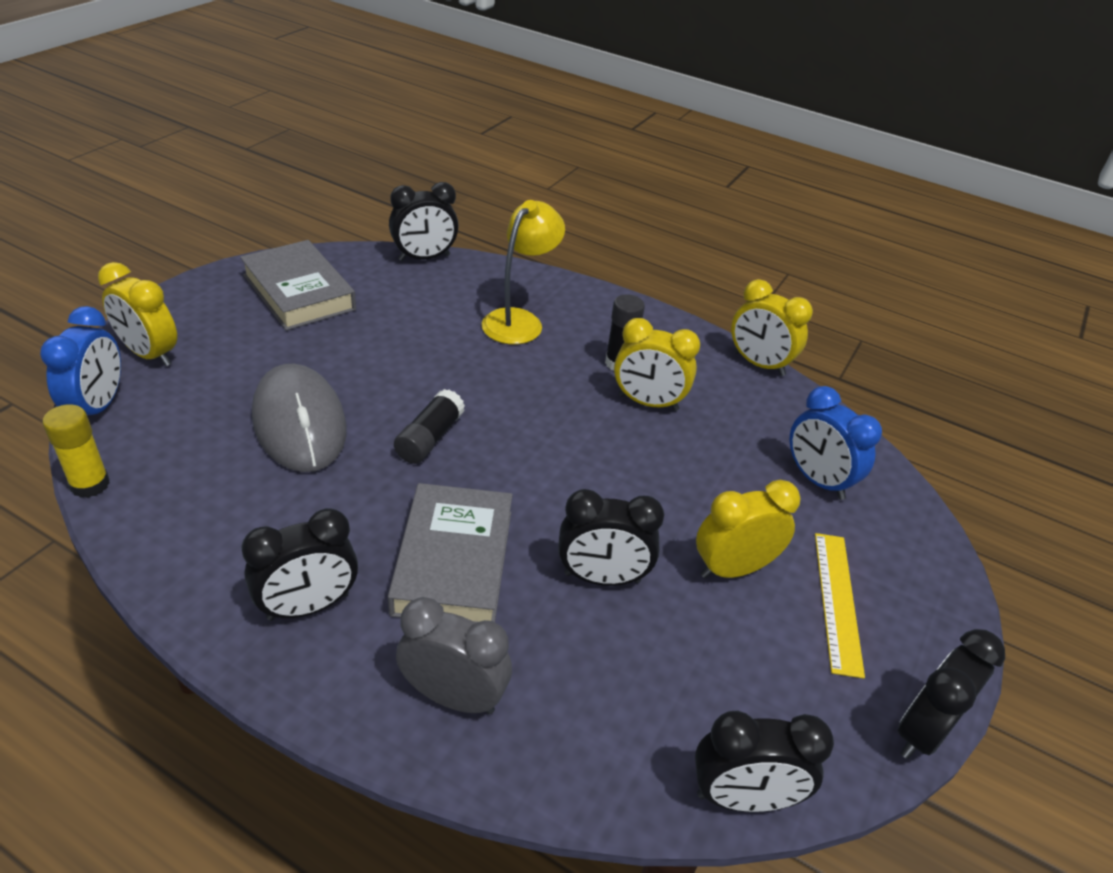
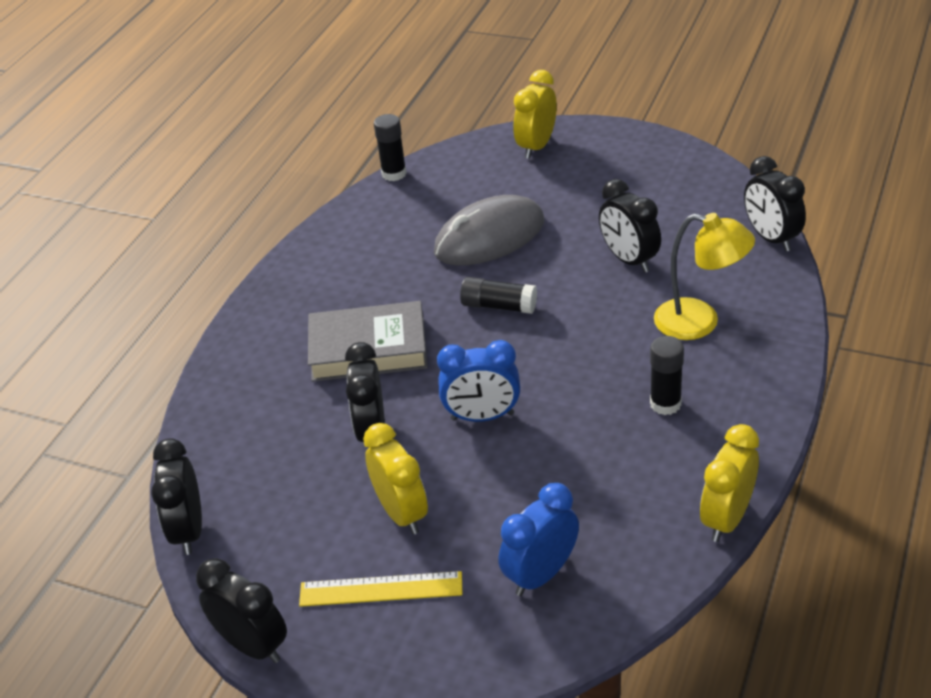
camera: 90 degrees right, 0 degrees up
blue clock [40,306,121,417] -> blue clock moved to [437,340,520,422]
yellow glue stick [42,404,110,498] -> black glue stick [374,114,407,181]
grey book [240,240,356,331] -> none
black clock [241,508,358,621] -> black clock moved to [599,179,661,273]
grey clock [396,597,512,714] -> none
yellow clock [614,318,700,411] -> none

